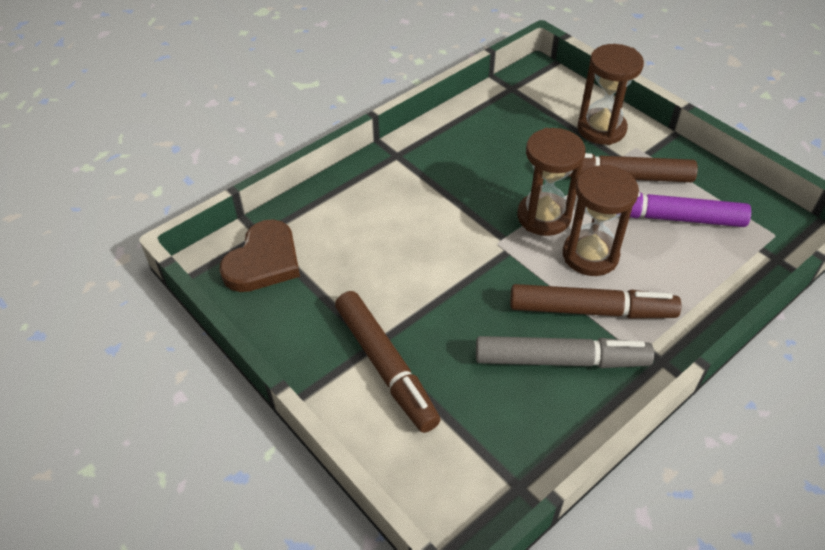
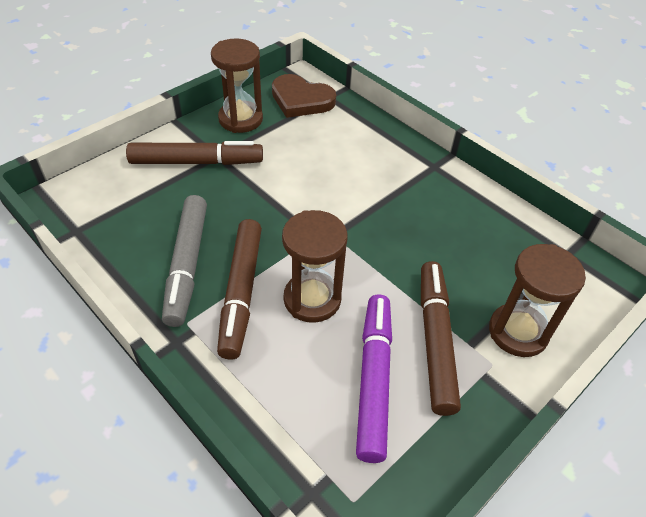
camera: 85 degrees right, 0 degrees up
brown marker [335,291,441,433] -> brown marker turned 150 degrees counterclockwise [126,141,263,165]
brown hourglass [517,128,586,236] -> brown hourglass moved to [211,38,263,133]

